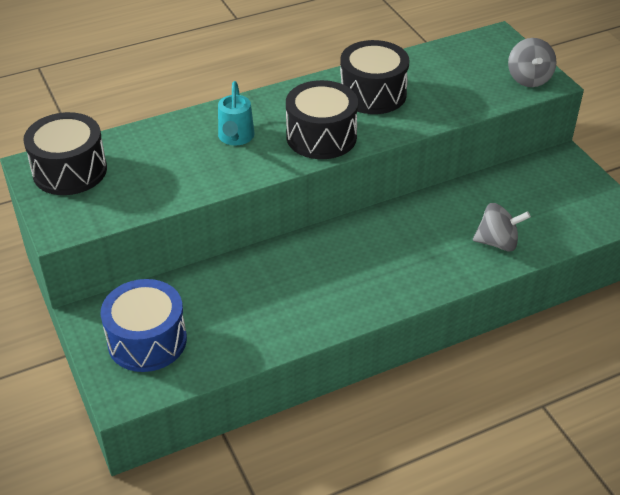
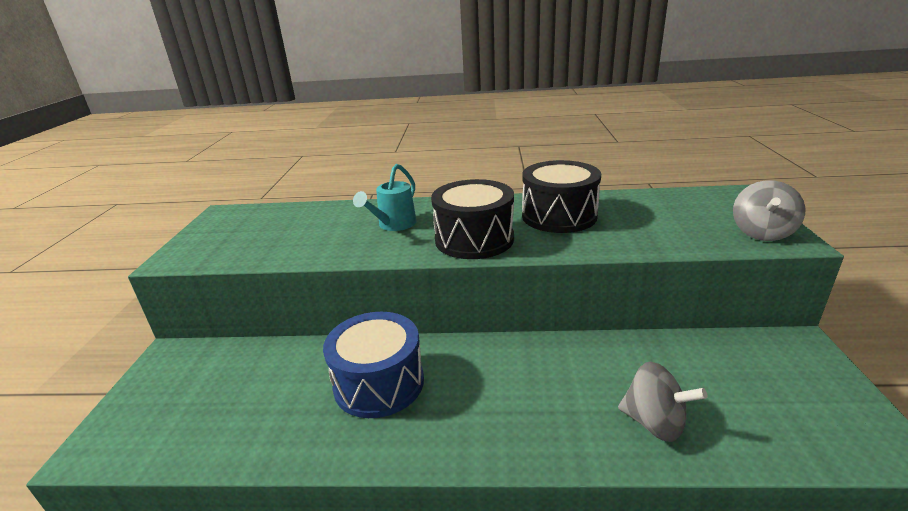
camera: 30 degrees right, 15 degrees down
black drum [23,112,107,195] -> none
blue drum [101,279,187,372] -> blue drum moved to [323,312,424,418]

